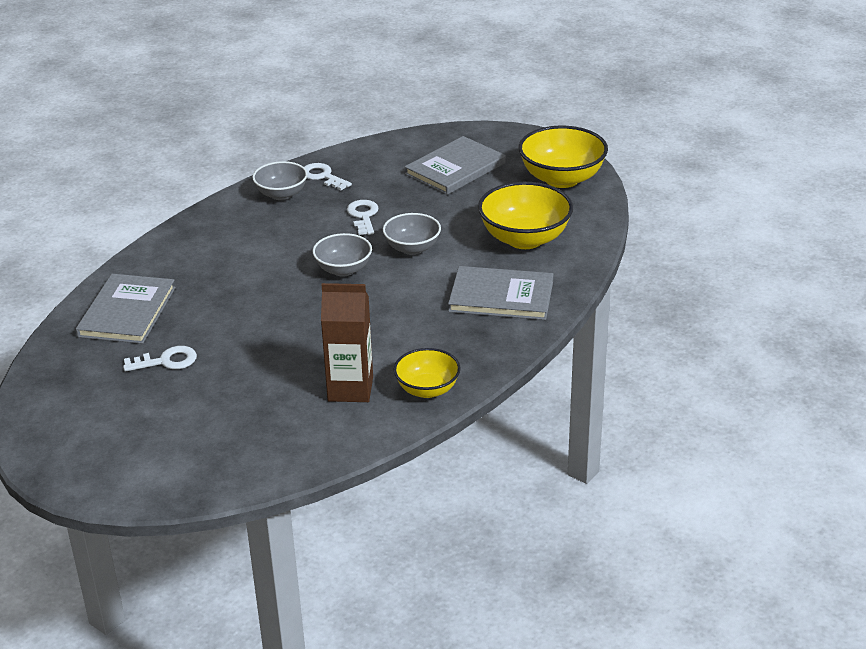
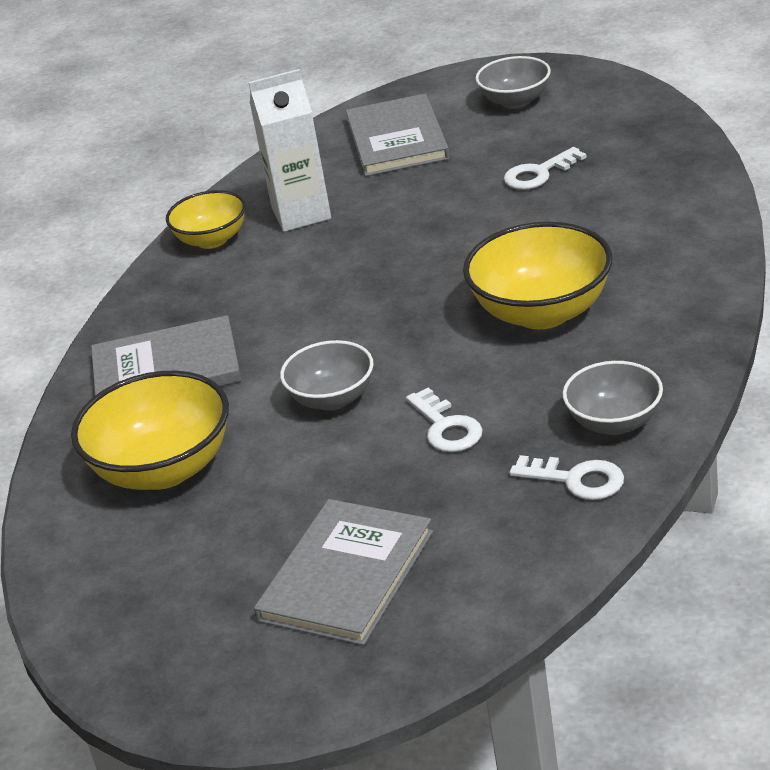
camera: 165 degrees right, 0 degrees up
grey book [76,274,176,344] -> grey book moved to [346,94,450,176]
grey bowl [313,233,372,277] -> grey bowl moved to [475,56,551,109]
brown carton [321,283,373,402] -> white carton [249,69,331,232]
yellow bowl [519,126,608,188] -> yellow bowl moved to [463,222,612,329]

